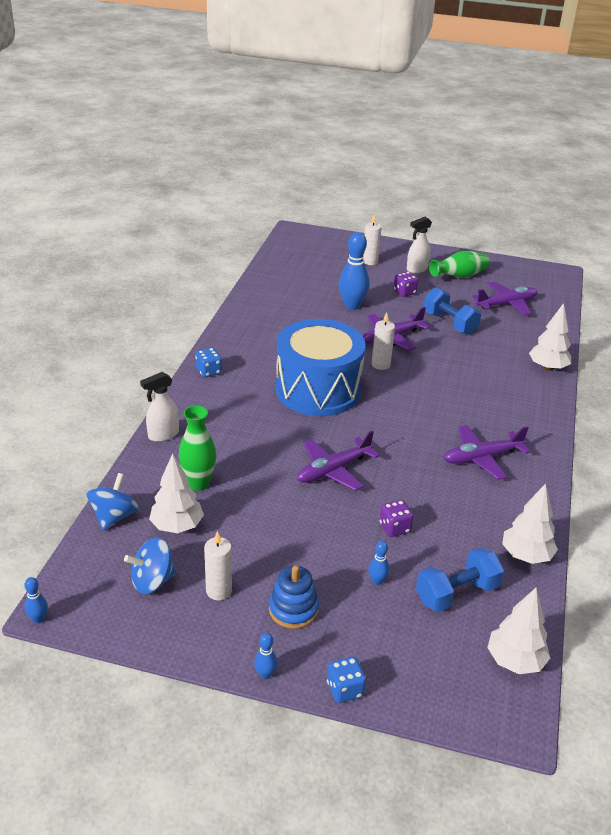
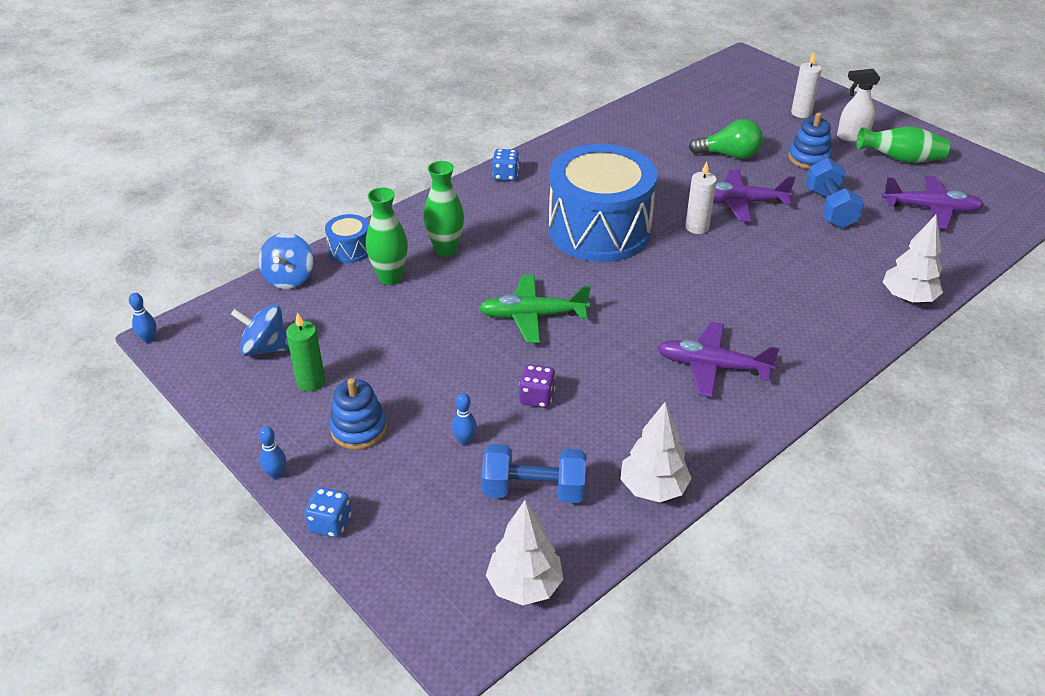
camera: 35 degrees right, 5 degrees up
blue spinning top [87,473,138,531] -> blue spinning top turned 135 degrees clockwise [258,233,313,289]
white spray bottle [140,372,179,442] -> none
white tree [149,453,204,533] -> none
white candle [204,531,232,600] -> green candle [286,312,325,391]
purple plane [297,431,380,491] -> green plane [479,275,591,343]
blue bowling pin [339,232,370,310] -> green light bulb [689,119,763,159]
purple dice [393,272,418,297] -> blue stacking toy [788,113,832,169]
none -> blue drum [325,214,369,263]
none -> green vase [424,161,464,257]

